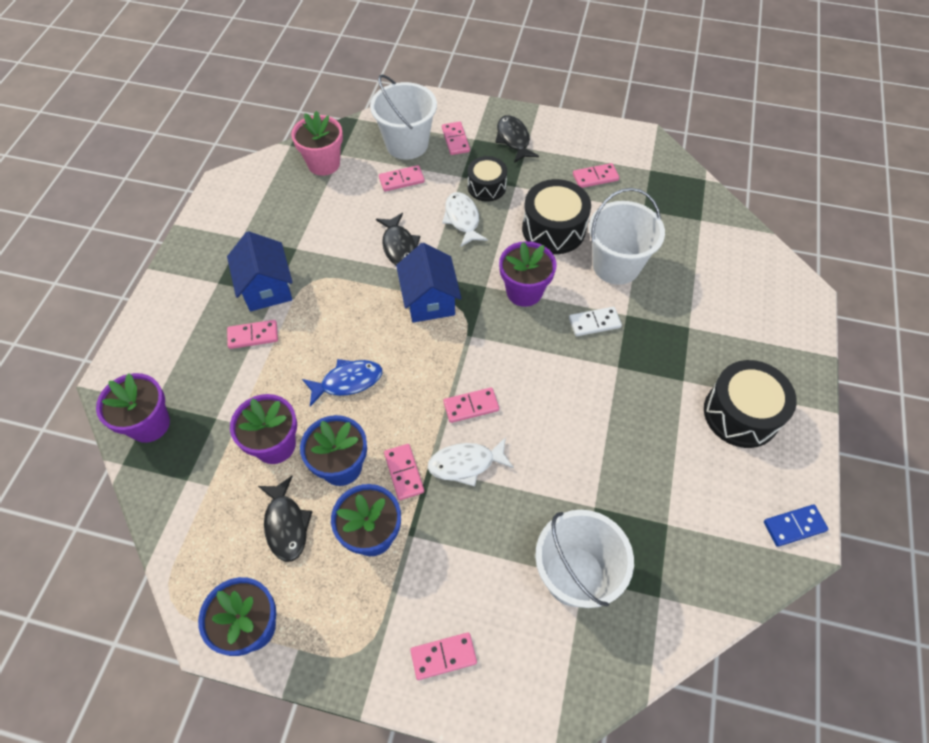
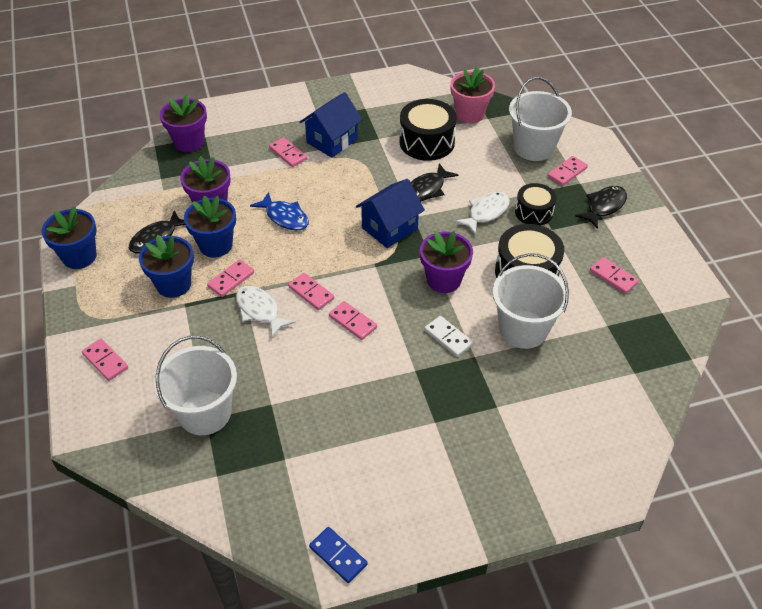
camera: 60 degrees right, 10 degrees down
pink domino [379,165,425,191] -> pink domino moved to [329,301,377,340]
black drum [704,360,797,448] -> black drum moved to [399,99,457,161]

